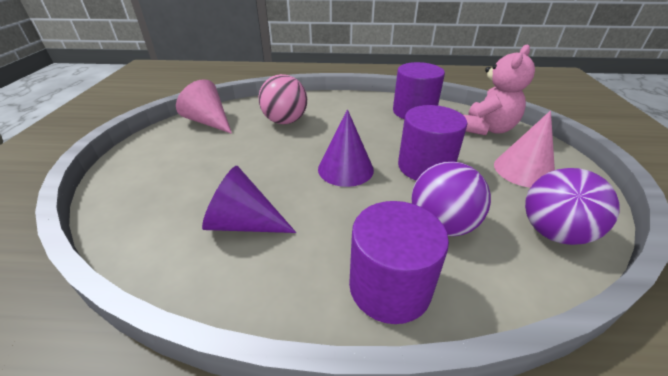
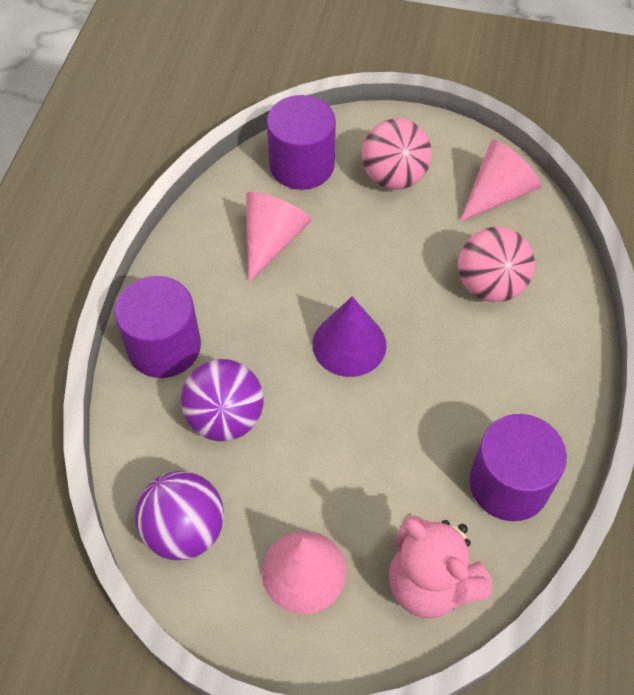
camera: 100 degrees right, 20 degrees up
purple cone [202,166,296,233] -> pink cone [246,192,312,283]
purple cylinder [398,105,467,180] -> purple cylinder moved to [267,95,336,190]
none -> pink ball [362,118,432,190]

